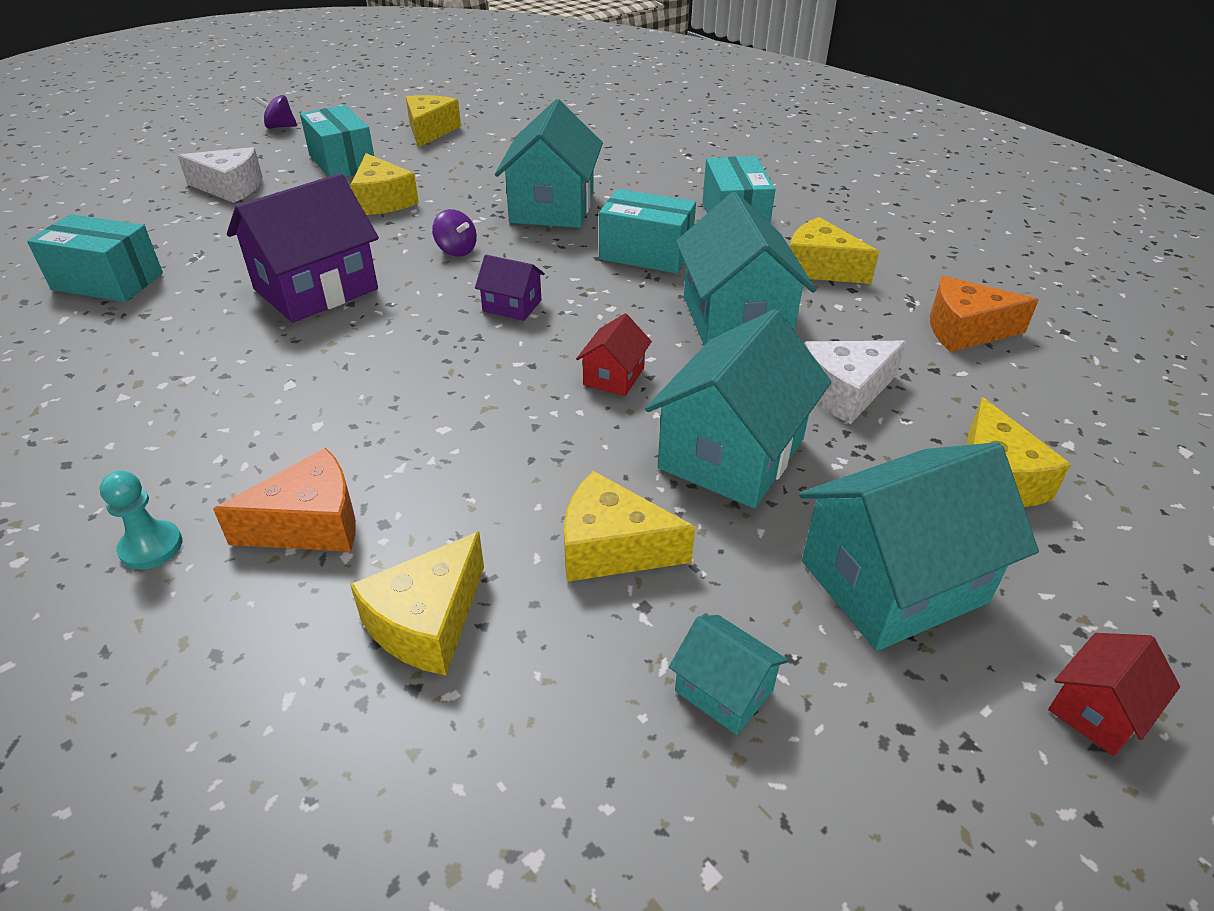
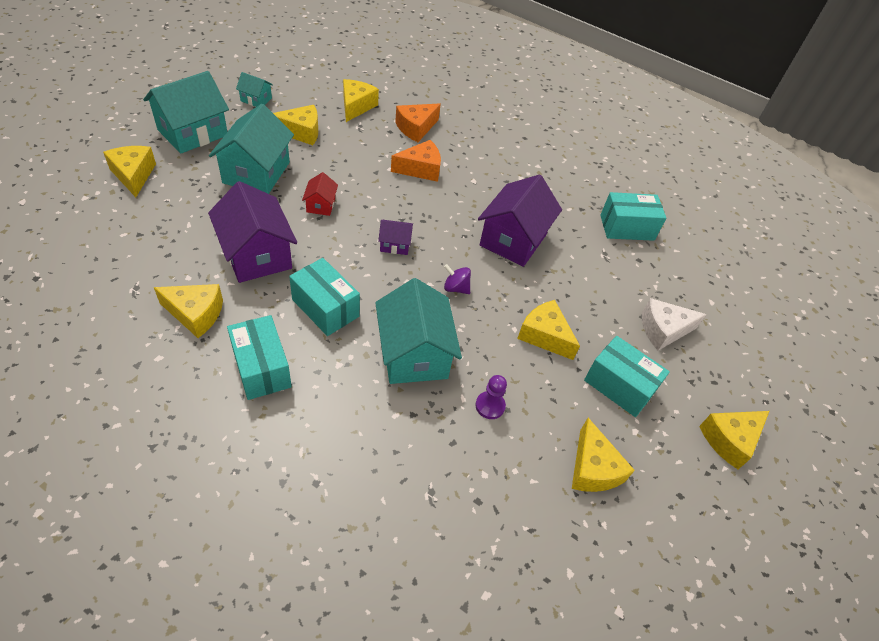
camera: 155 degrees right, 10 degrees up
turquoise pawn [100,471,182,570] -> none
purple spinning top [254,95,297,129] -> yellow cheese [699,411,769,469]
turquoise box [599,189,696,274] -> turquoise box turned 45 degrees clockwise [289,258,360,336]
turquoise house [676,192,816,345] -> purple house [208,181,297,283]
white cheese [804,341,906,424] -> none
orange cheese [930,276,1039,352] -> orange cheese moved to [391,140,441,182]
red house [1048,633,1180,756] -> none
none -> purple pawn [475,375,507,419]

